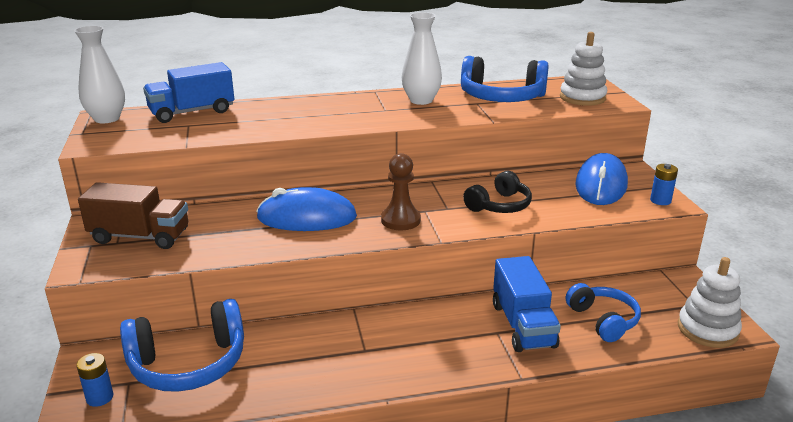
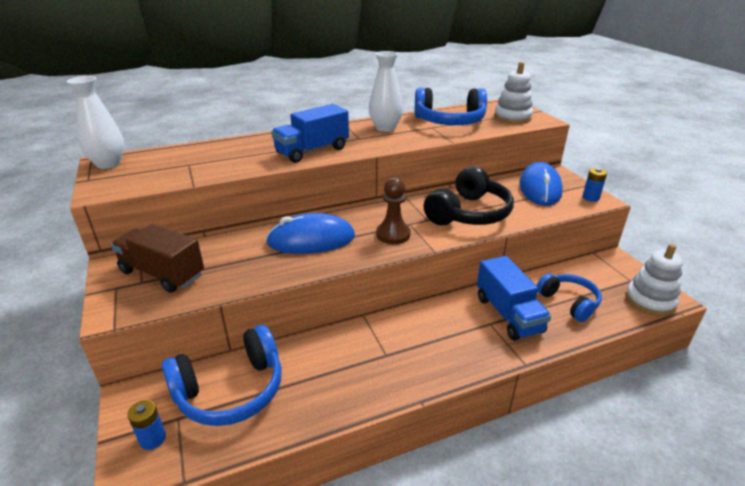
camera: 10 degrees left, 5 degrees up
brown truck [78,182,188,249] -> brown truck turned 150 degrees counterclockwise [111,224,204,293]
blue truck [143,62,234,123] -> blue truck moved to [271,104,349,163]
black headphones [463,171,532,213] -> black headphones [424,166,514,225], size x1.58

